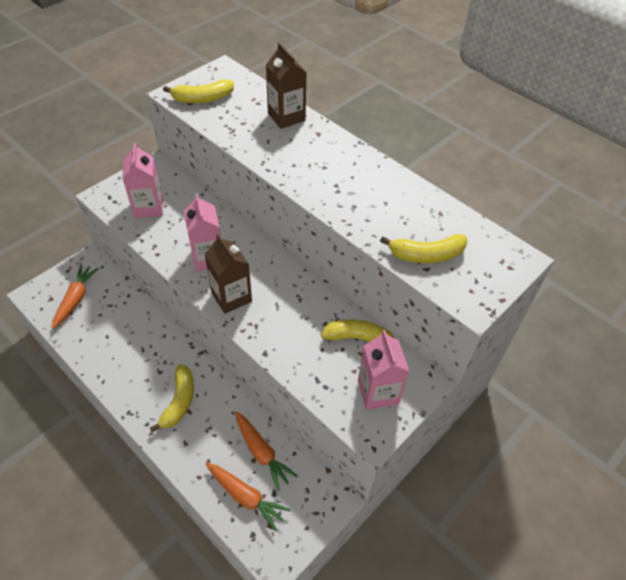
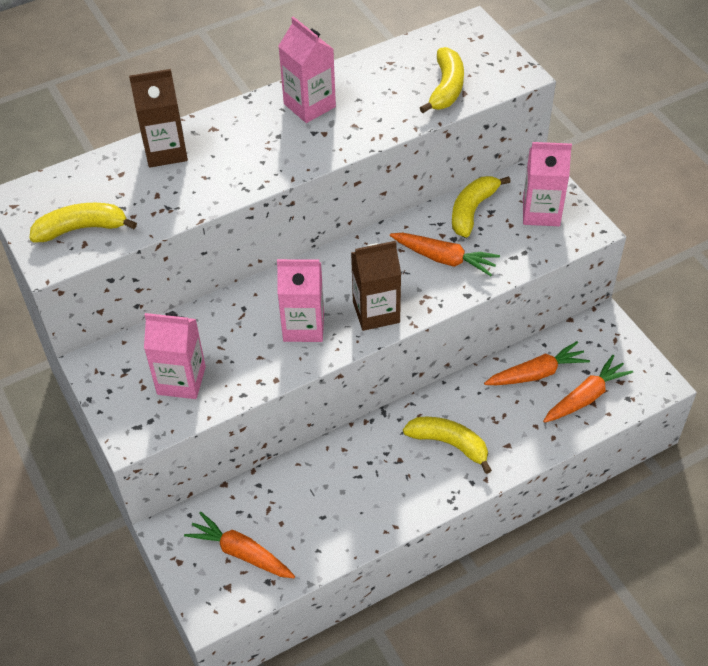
camera: 70 degrees left, 0 degrees up
yellow banana [163,79,234,103] -> yellow banana turned 105 degrees counterclockwise [29,203,137,242]
none -> pink carton [279,16,336,123]
none -> orange carrot [390,233,500,276]

